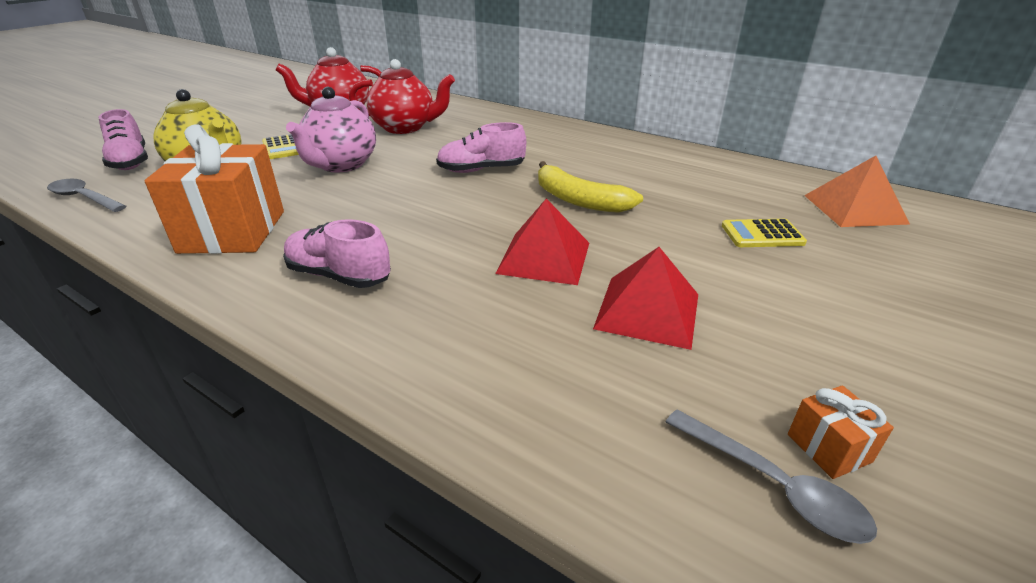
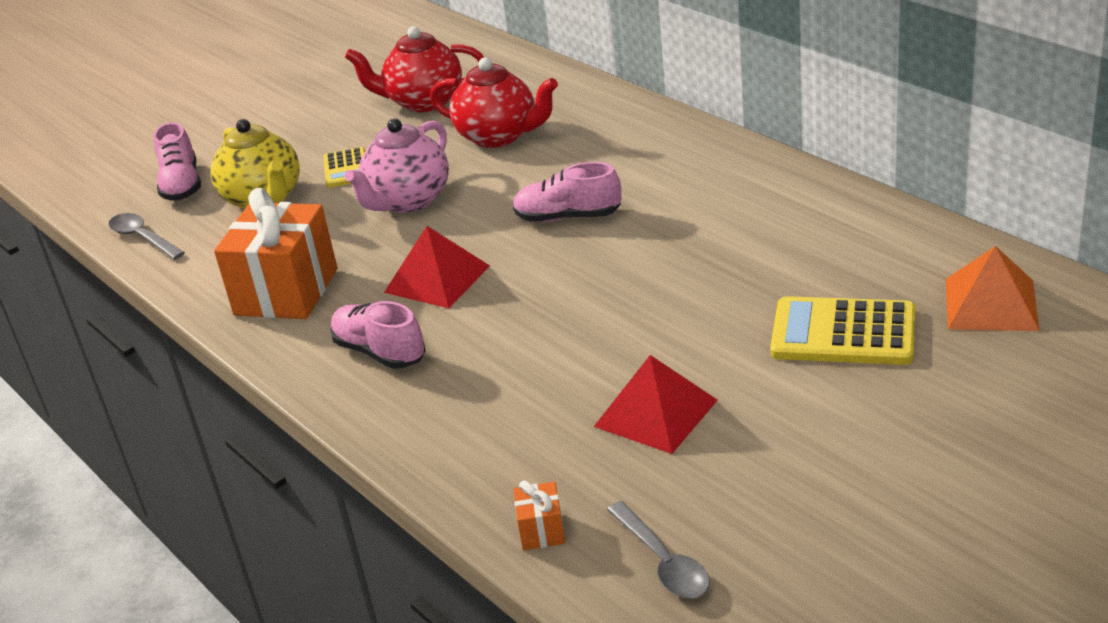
camera: 20 degrees right, 0 degrees up
red pyramid [495,199,589,285] -> red pyramid moved to [384,226,490,308]
yellow banana [538,161,643,213] -> none
yellow calculator [722,219,807,247] -> yellow calculator [770,296,916,365], size x1.72
orange gift [788,385,894,479] -> orange gift moved to [513,480,565,550]

